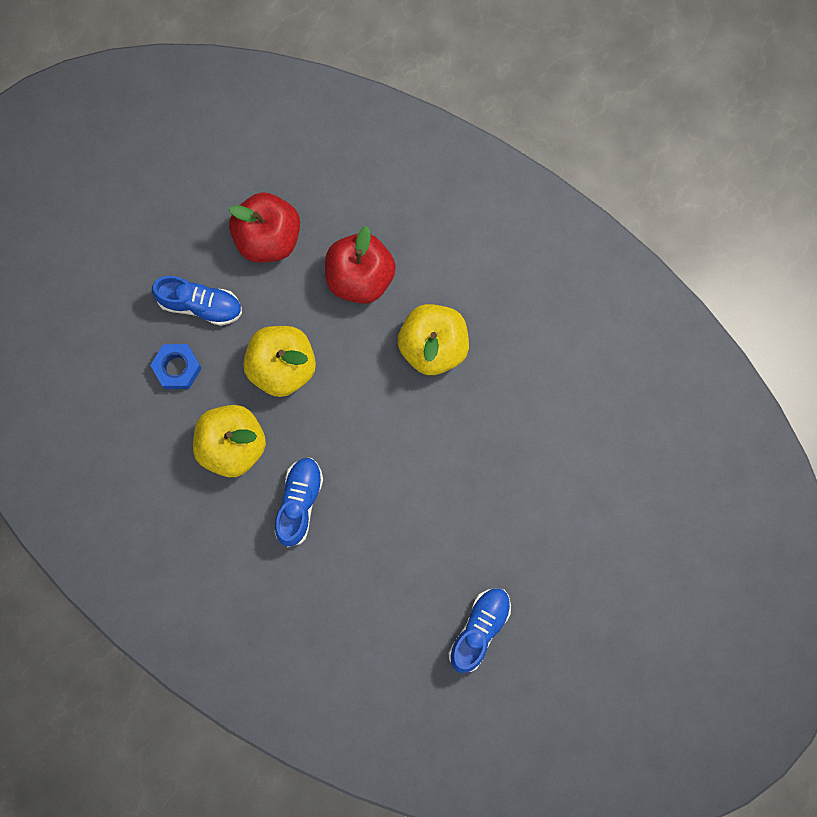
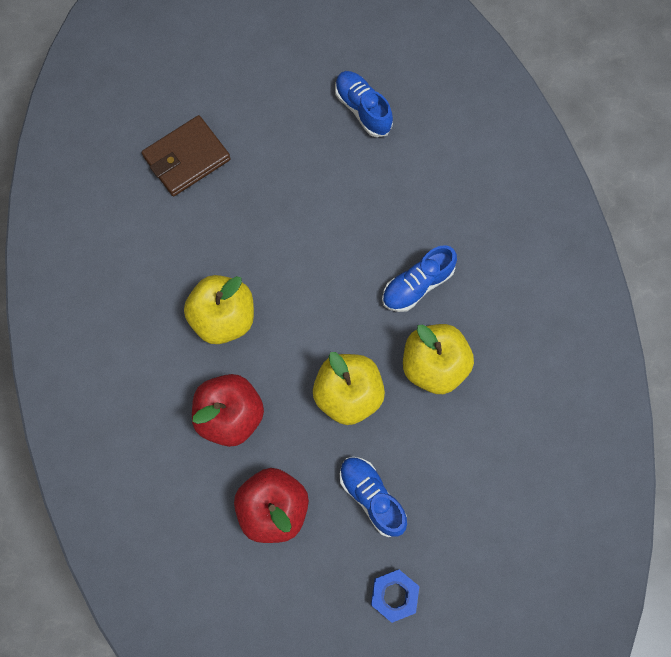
camera: 140 degrees left, 5 degrees down
blue nut [150,344,202,389] -> blue nut moved to [371,569,419,623]
blue shoe [449,588,511,673] -> blue shoe turned 75 degrees clockwise [335,71,393,137]
none -> brown wallet [142,115,231,196]

